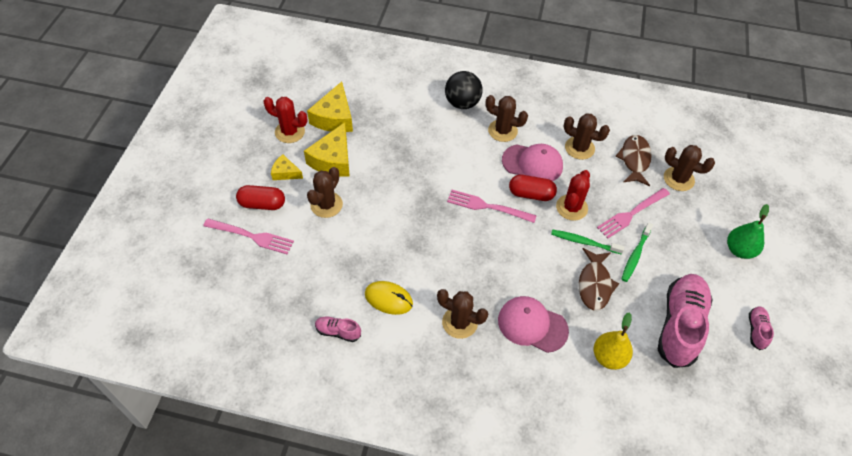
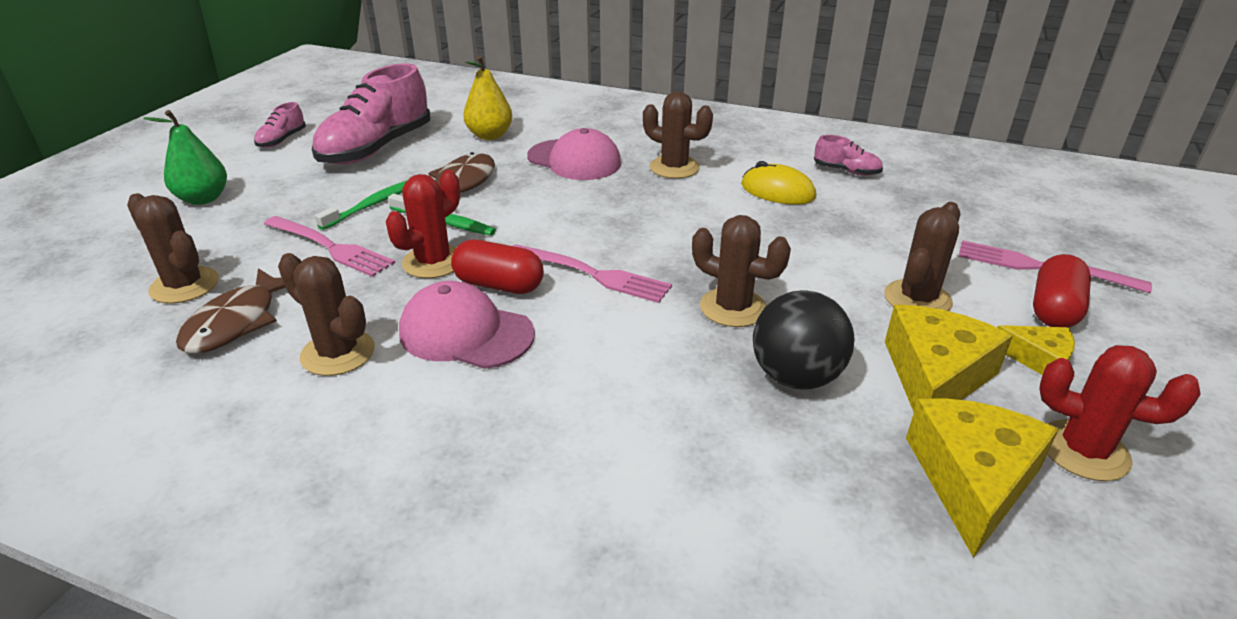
camera: 170 degrees left, 20 degrees down
red capsule [236,185,285,210] -> red capsule turned 75 degrees counterclockwise [1033,254,1091,327]
black ball [445,71,483,109] -> black ball moved to [753,291,854,389]
brown cactus [485,95,528,142] -> brown cactus moved to [692,215,791,327]
pink fork [597,188,670,238] -> pink fork turned 60 degrees clockwise [264,216,395,277]

